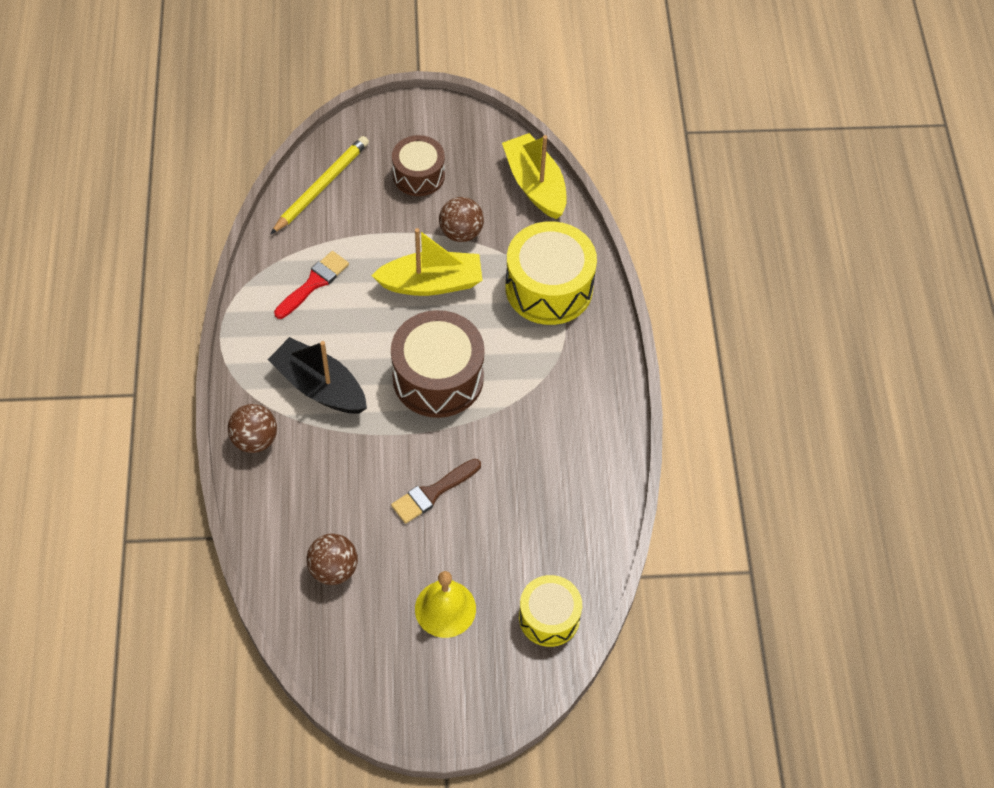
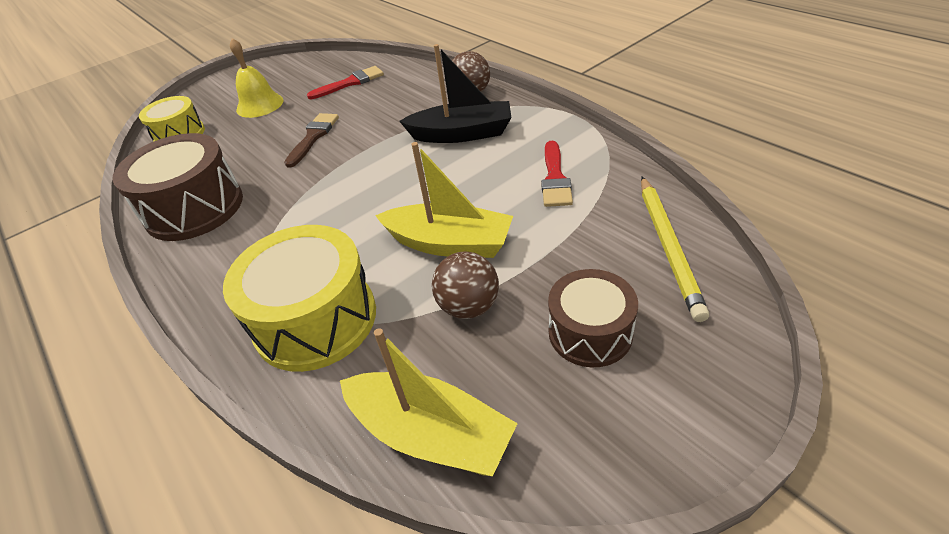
camera: 150 degrees right, 15 degrees down
brown ball [306,534,358,585] -> red brush [307,66,384,99]
yellow boat [371,228,483,296] -> yellow boat turned 120 degrees counterclockwise [375,142,513,258]
brown drum [391,310,485,418] -> brown drum moved to [112,133,243,241]

